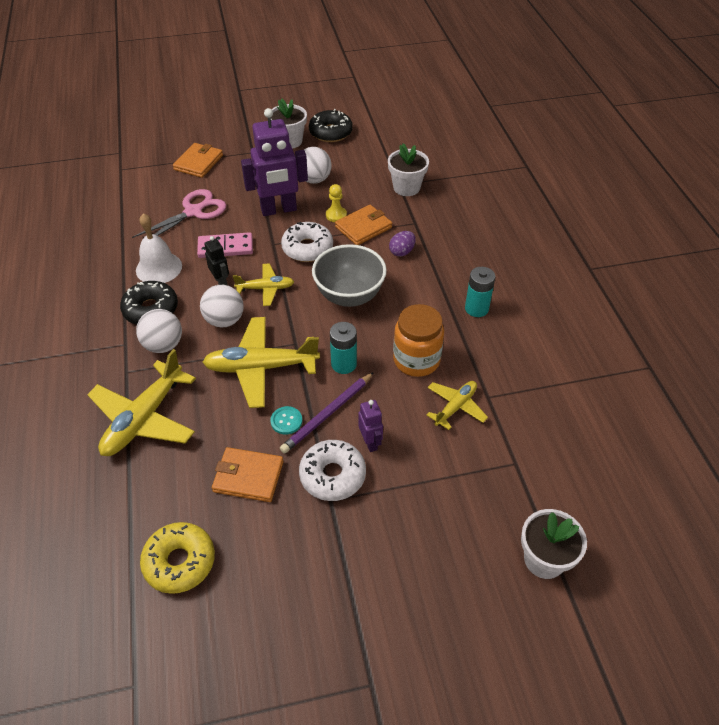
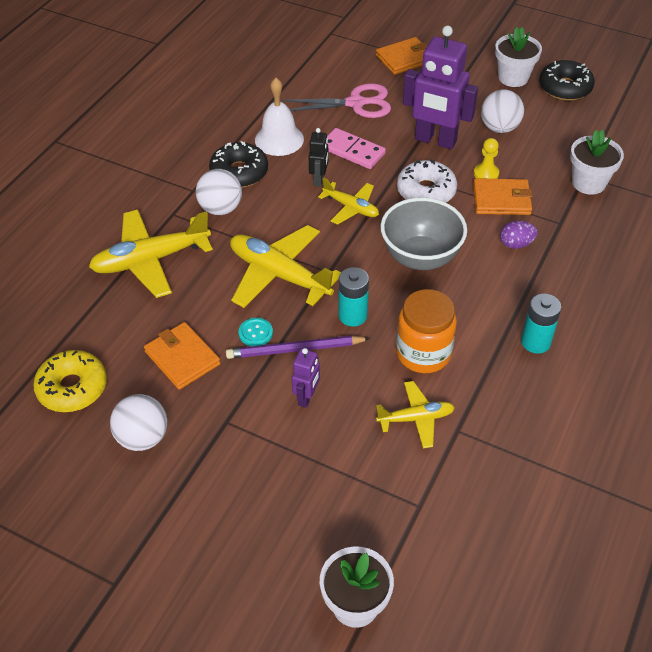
camera: 40 degrees right, 0 degrees up
white ball [200,285,244,328] -> white ball moved to [110,394,167,451]
white donut [299,440,366,501] -> none

